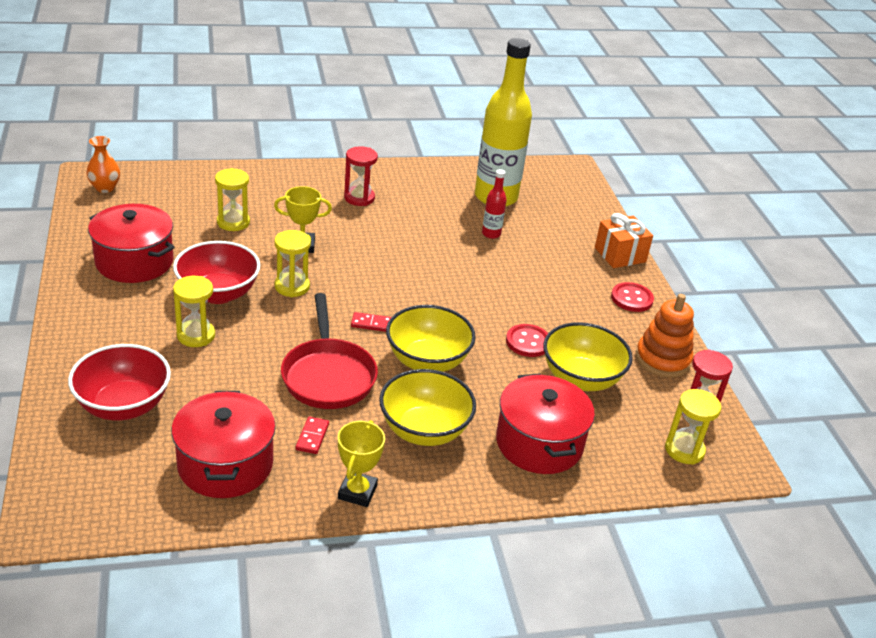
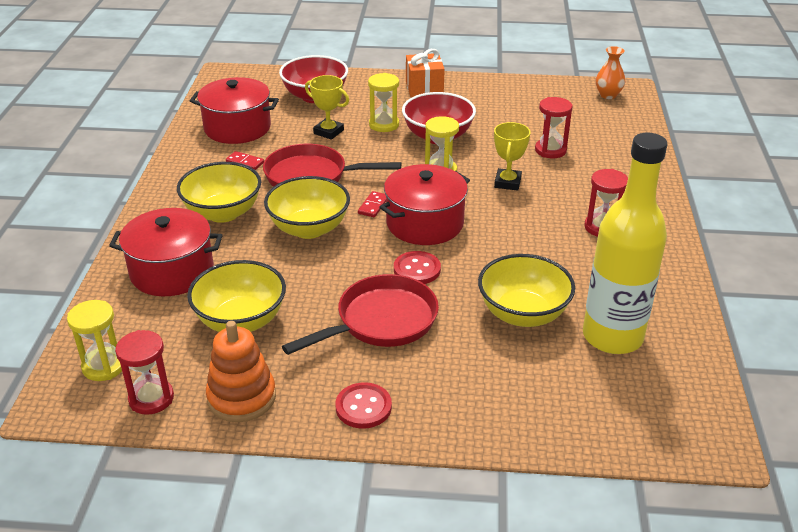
camera: 110 degrees right, 0 degrees up
red pot [88,204,175,283] -> red pot moved to [380,164,470,245]
yellow hourglass [215,168,250,231] -> red hourglass [535,97,573,158]
yellow trophy [338,420,385,507] -> yellow trophy moved to [305,75,349,140]
red bottle [482,169,507,239] -> yellow bowl [478,254,575,327]
red button [506,324,548,357] -> red button moved to [394,251,441,284]
orange gift [595,213,653,268] -> orange gift moved to [406,49,445,97]
none -> red pan [282,274,439,355]

